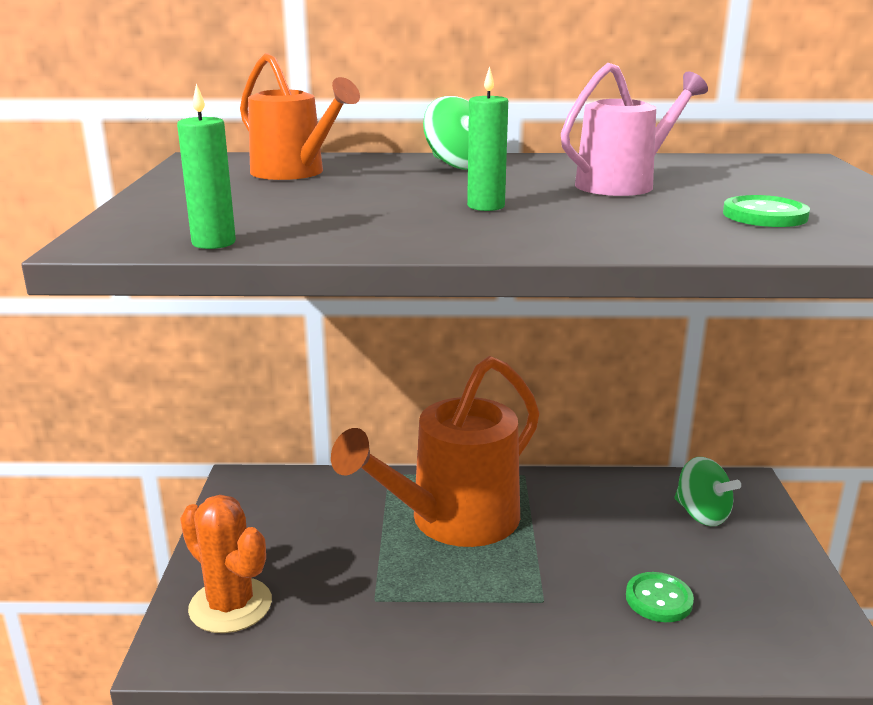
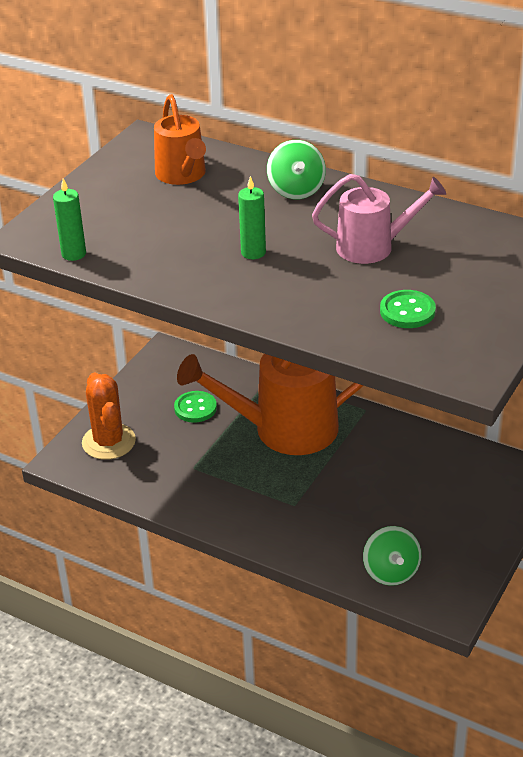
camera: 30 degrees right, 15 degrees up
green button [626,572,694,622] -> green button moved to [174,391,217,423]
green spinning top [674,457,741,526] -> green spinning top moved to [363,526,421,586]

